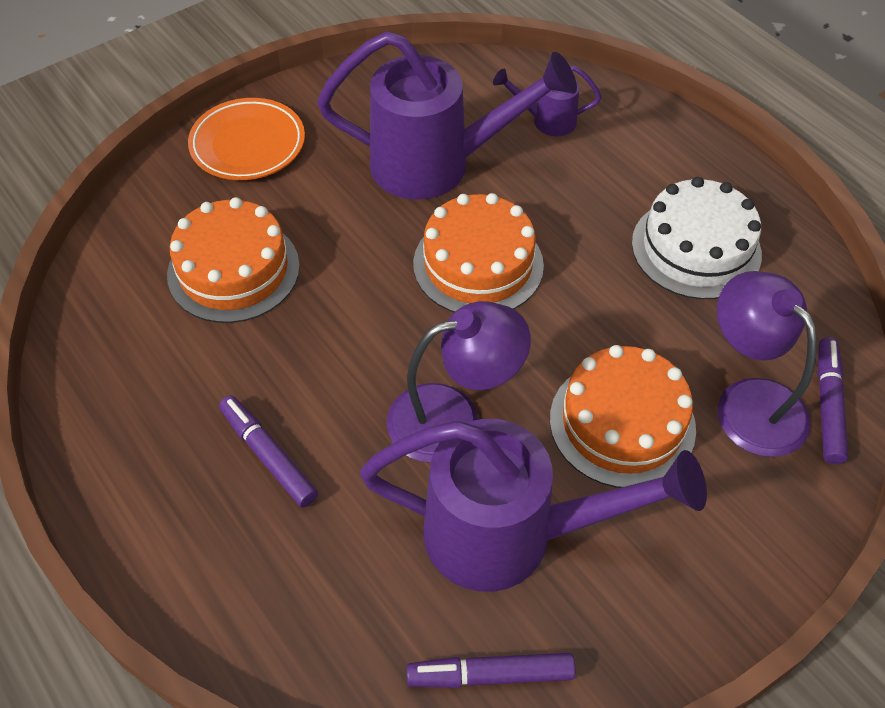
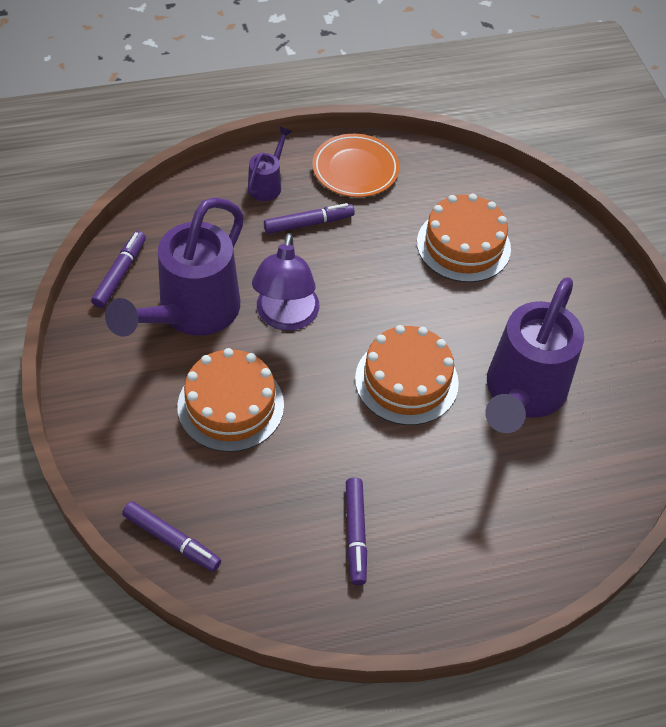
camera: 110 degrees right, 0 degrees up
orange plate [188,98,305,180] -> orange plate moved to [312,134,400,197]
purple watering can [493,66,601,136] -> purple watering can moved to [247,126,293,201]
white cake [632,177,762,299] -> purple marker [346,477,367,585]
purple lamp [717,271,817,457] -> none

